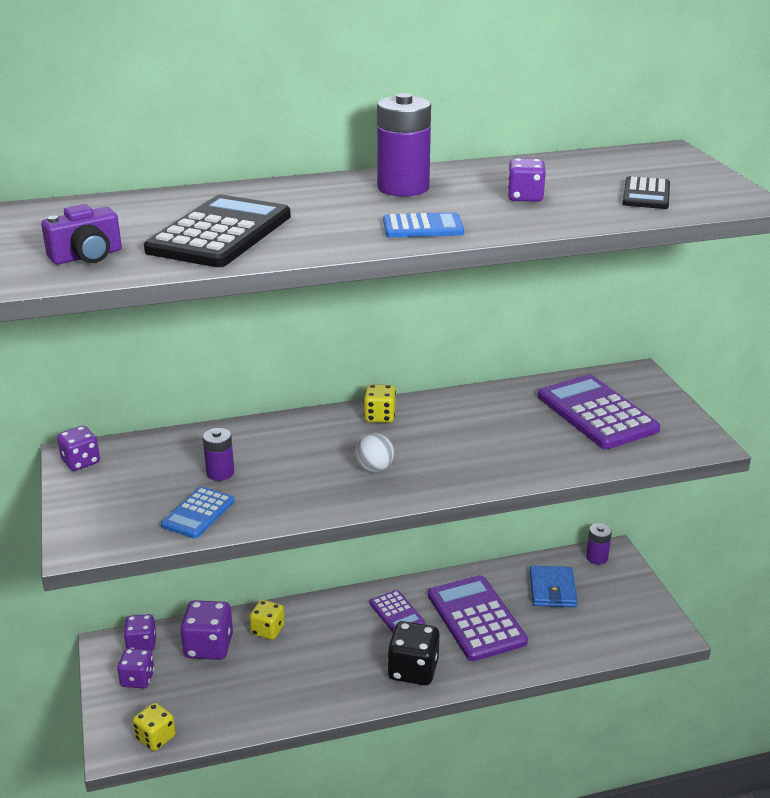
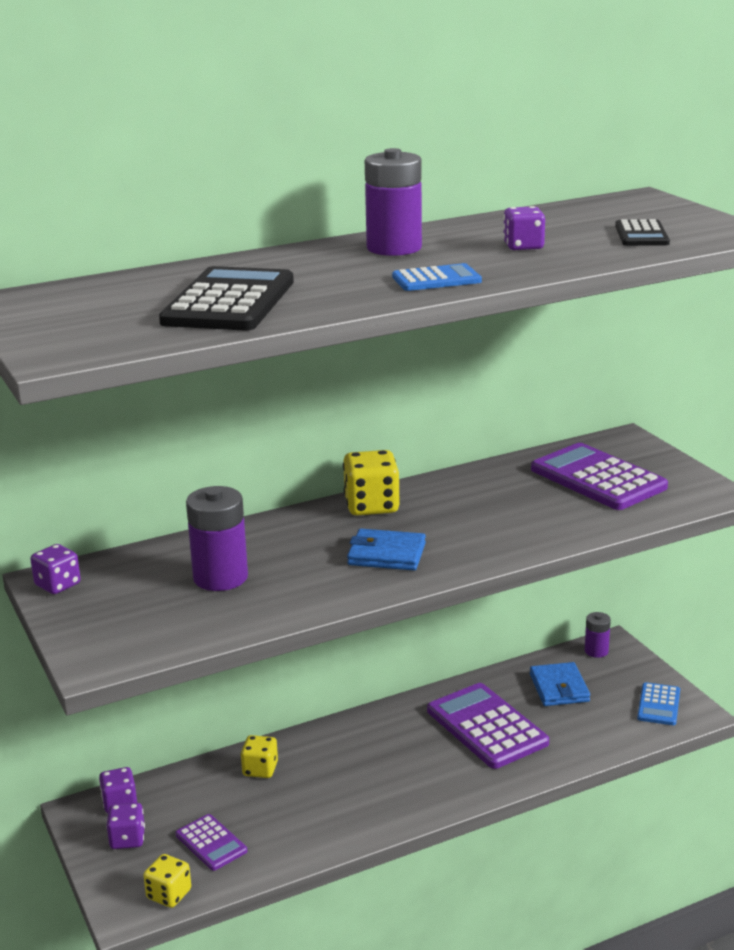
camera: 10 degrees left, 5 degrees down
purple camera [41,204,122,264] -> none
blue calculator [161,487,235,539] -> blue calculator moved to [637,682,680,725]
purple dice [180,600,233,660] -> none
purple battery [203,428,234,481] -> purple battery [186,486,248,591], size x1.78
white ball [355,433,394,472] -> blue wallet [347,529,426,571]
yellow dice [364,384,396,423] -> yellow dice [343,450,400,515], size x1.56
purple calculator [370,590,425,633] -> purple calculator moved to [175,814,247,871]
black dice [388,621,439,685] -> none

